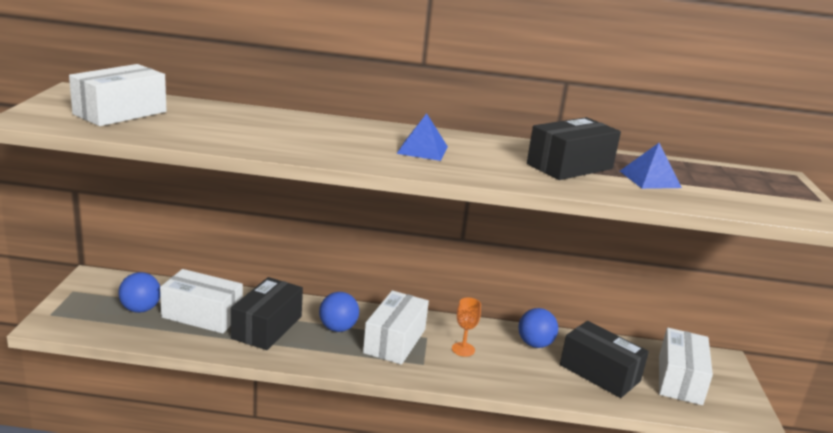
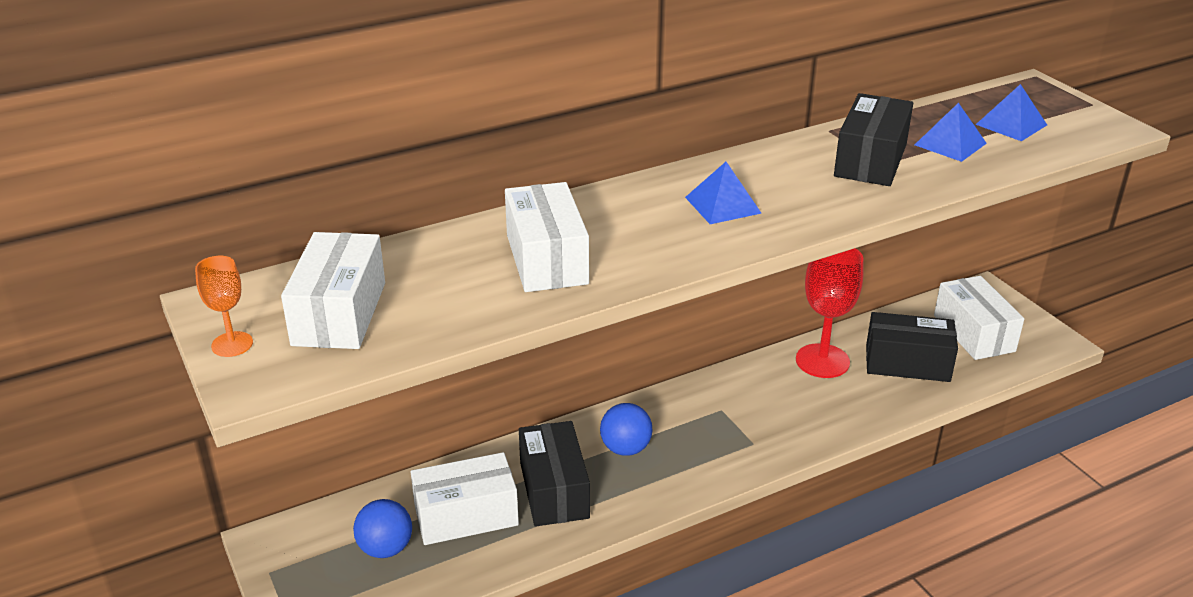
camera: 30 degrees left, 10 degrees up
white box [363,290,429,365] -> white box moved to [505,182,589,292]
orange goblet [452,298,481,357] -> orange goblet moved to [195,256,253,357]
blue ball [518,308,558,348] -> red goblet [796,248,864,378]
none -> blue pyramid [976,84,1047,141]

